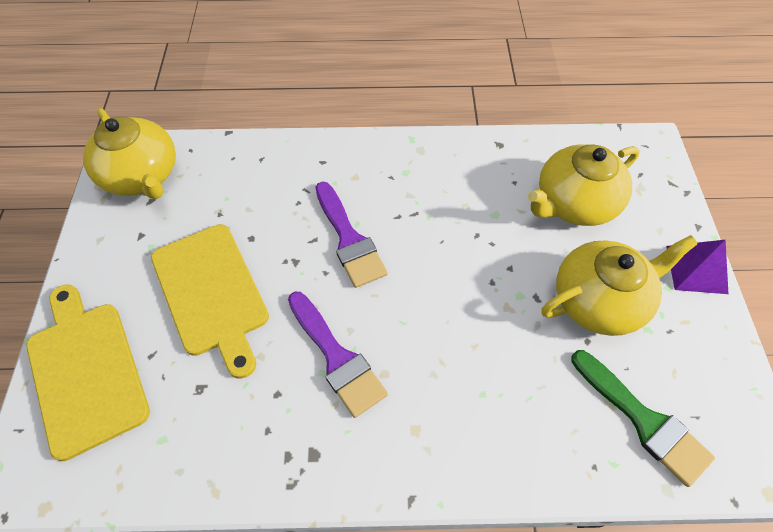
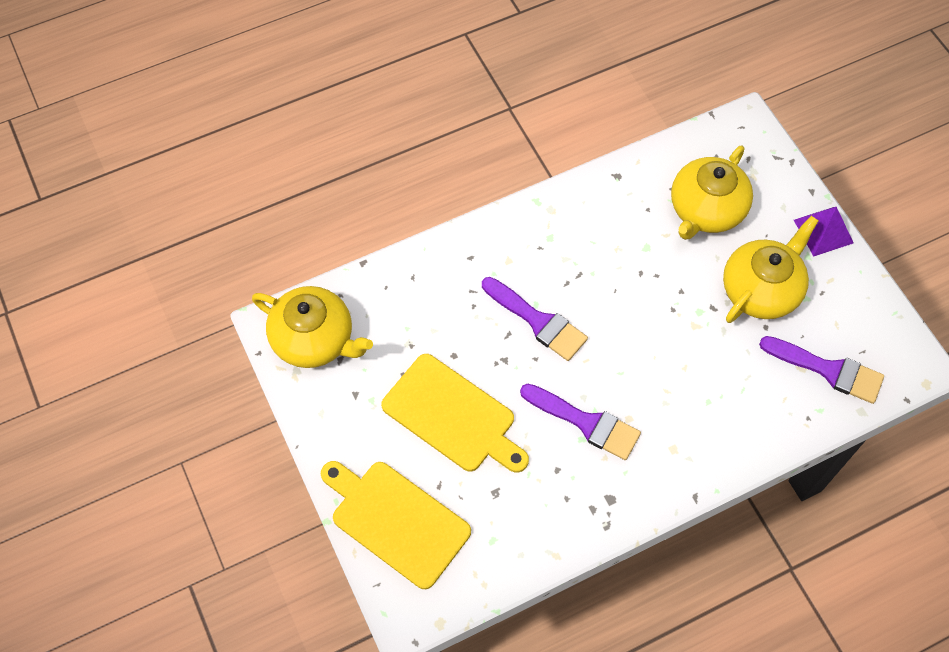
camera: 25 degrees left, 5 degrees up
green brush [571,350,715,487] -> purple brush [759,336,884,404]

